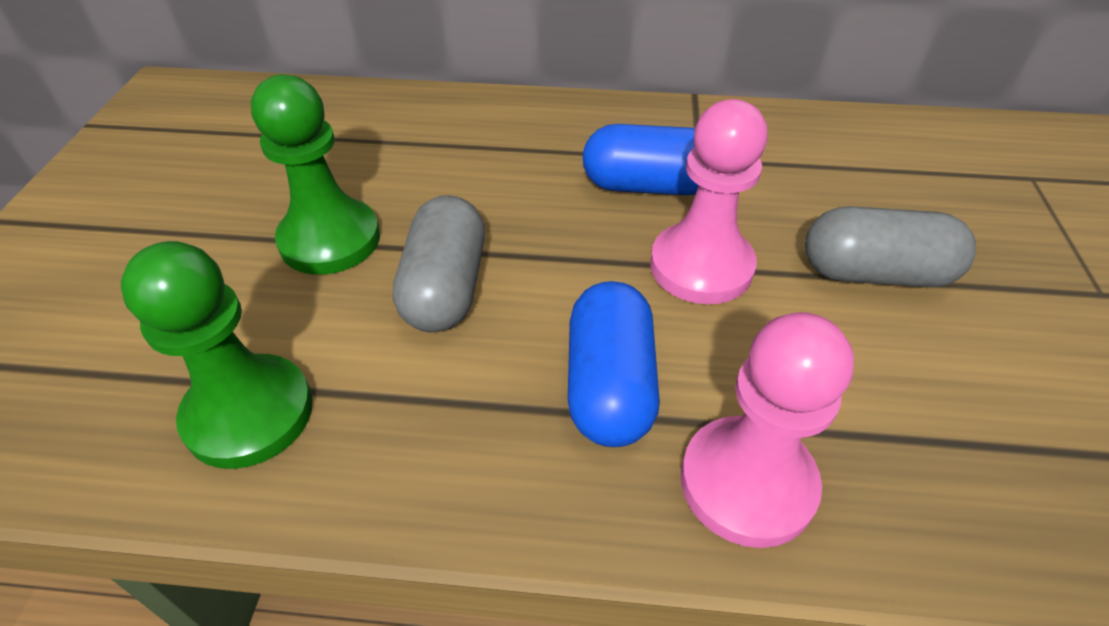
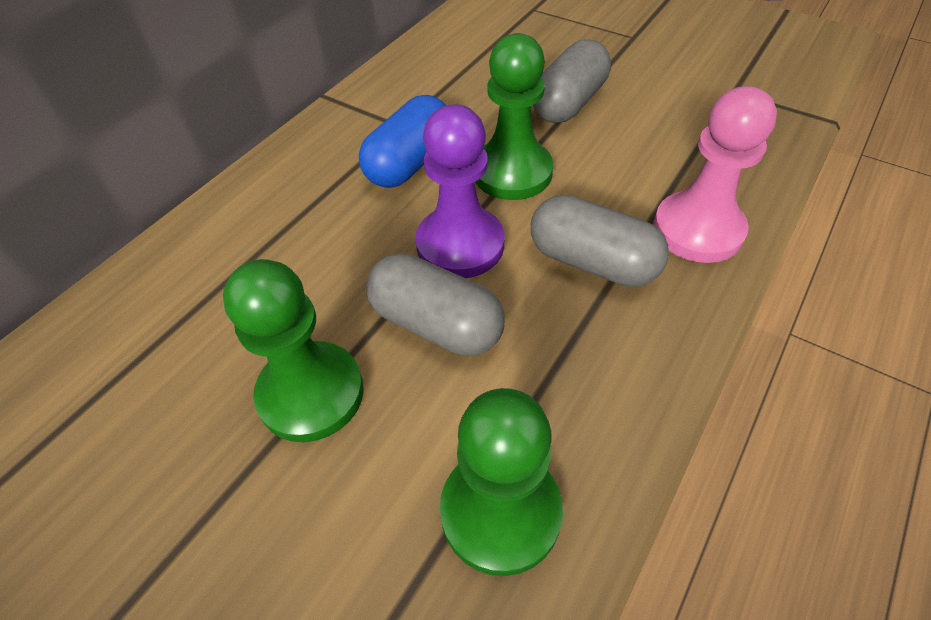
camera: 60 degrees left, 5 degrees up
blue capsule [568,281,660,447] -> grey capsule [531,195,669,287]
pink pawn [650,99,768,304] -> green pawn [475,33,554,200]
none -> purple pawn [415,104,504,278]

